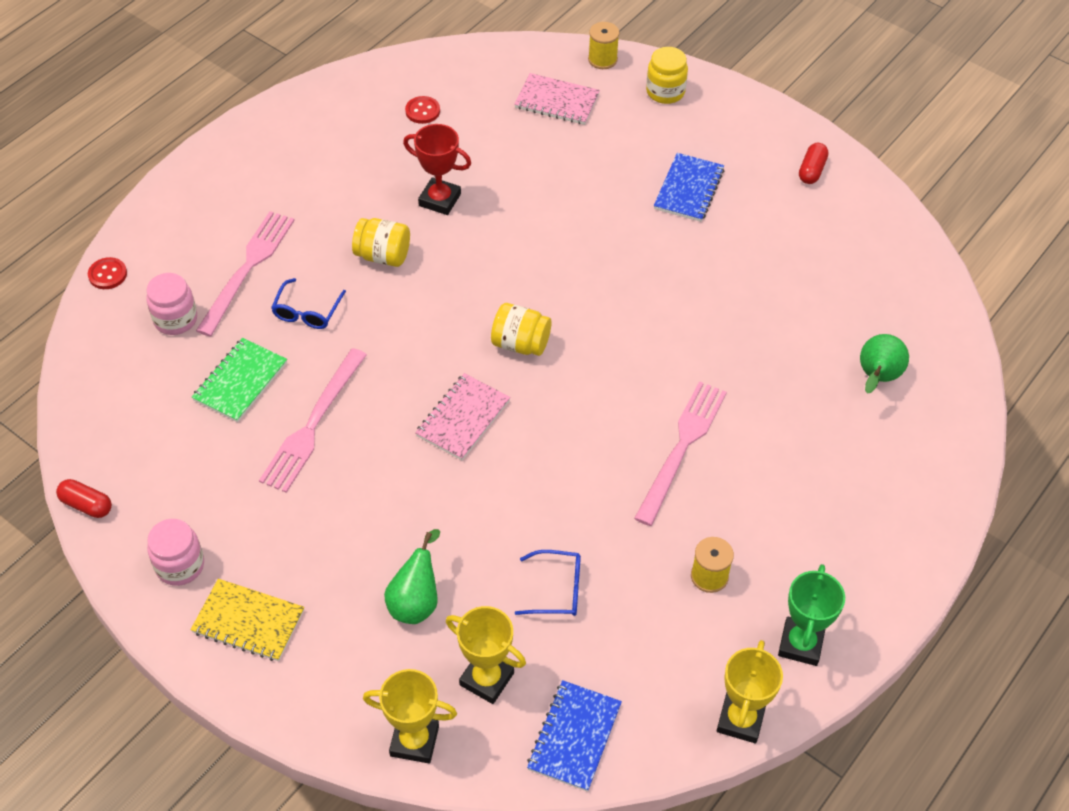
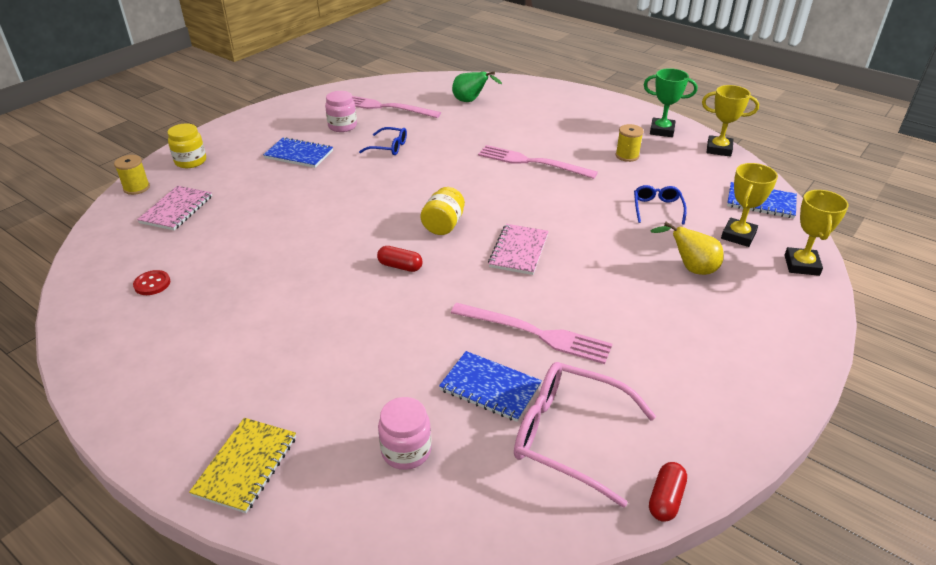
camera: 90 degrees left, 15 degrees down
red button [88,257,127,289] -> none
pink jar [147,519,204,586] -> pink jar moved to [325,91,357,132]
yellow notebook [191,579,304,661] -> yellow notebook moved to [189,418,296,513]
green notebook [192,338,287,422] -> blue notebook [439,351,542,422]
pink fork [196,211,295,337] -> pink fork moved to [352,96,441,118]
blue glasses [271,278,346,329] -> blue glasses moved to [359,127,407,155]
yellow jar [352,218,410,267] -> none
green pear [384,529,440,624] -> yellow pear [651,222,724,275]
red trophy [403,124,471,215] -> none
pink notebook [415,373,510,460] -> pink notebook turned 75 degrees clockwise [488,224,549,275]
red capsule [799,143,828,184] -> red capsule moved to [377,246,423,272]
none -> pink glasses [514,362,656,508]

